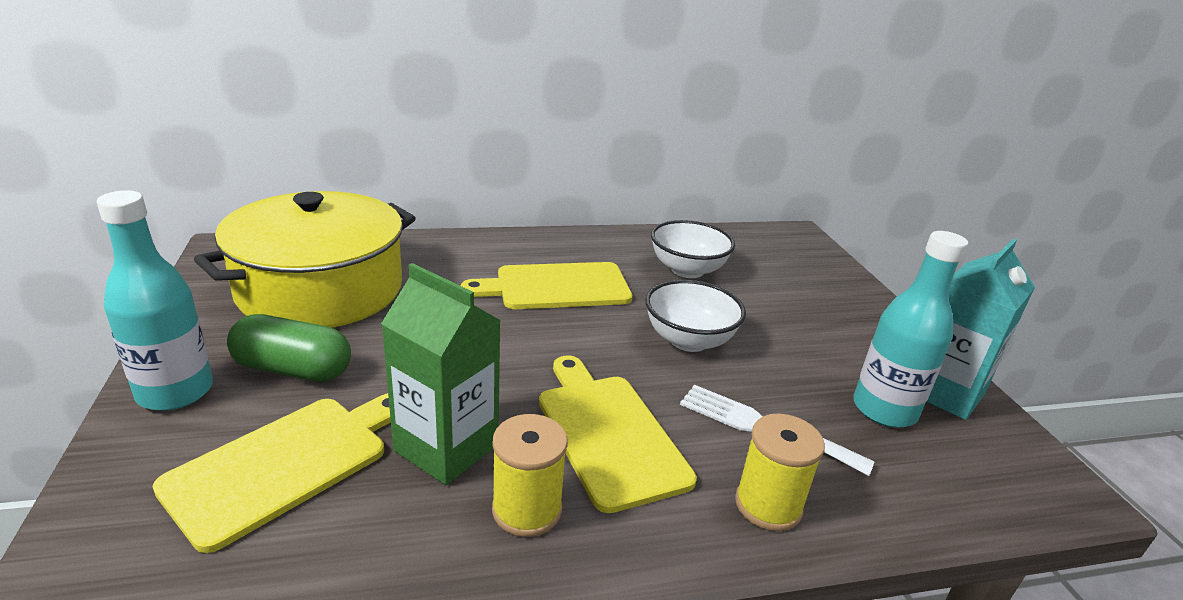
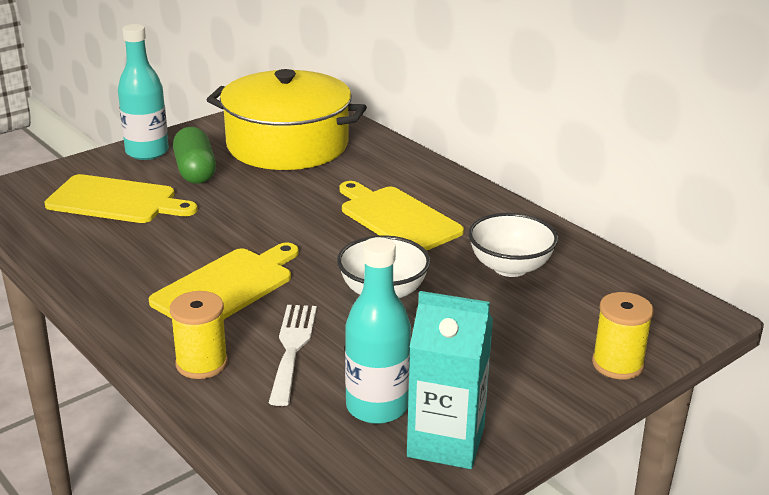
camera: 65 degrees right, 0 degrees up
green carton [381,263,501,485] -> none
yellow spool [492,414,568,537] -> yellow spool moved to [592,292,654,379]

